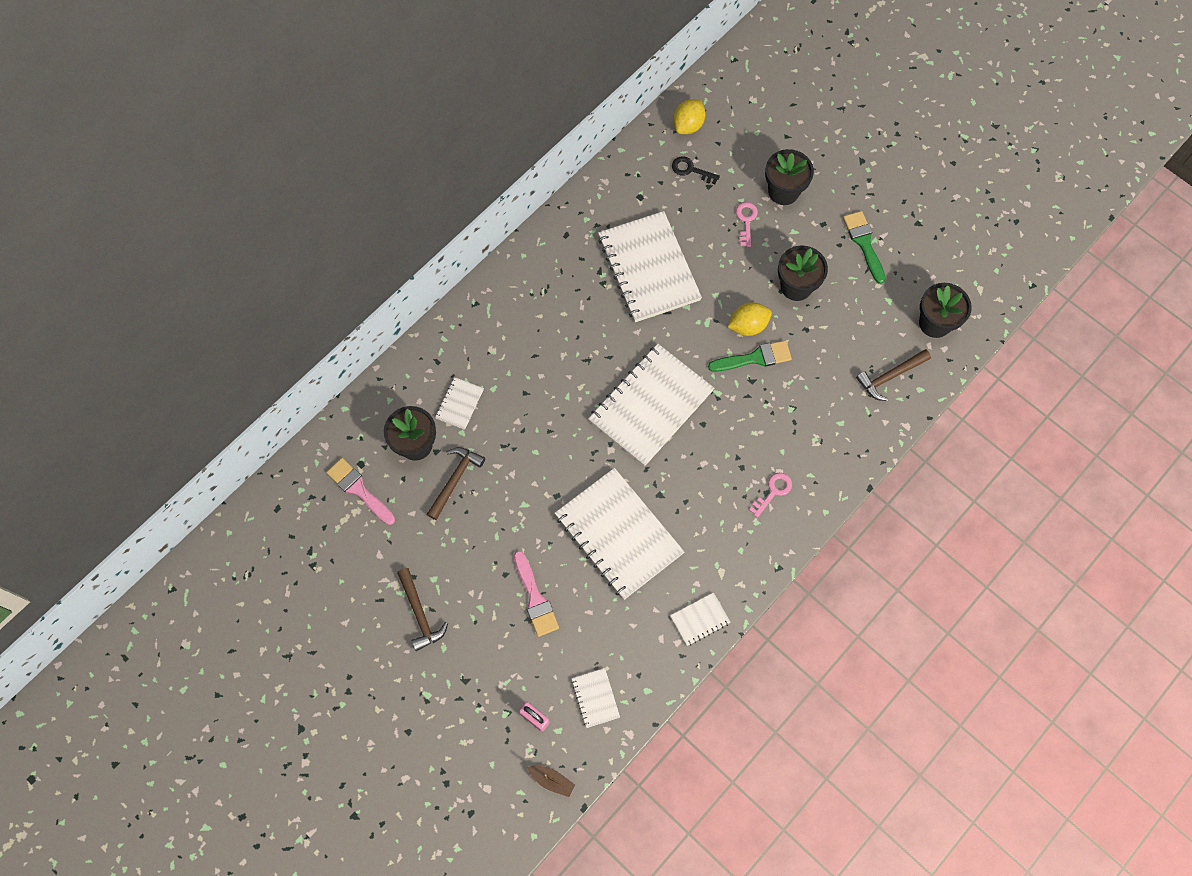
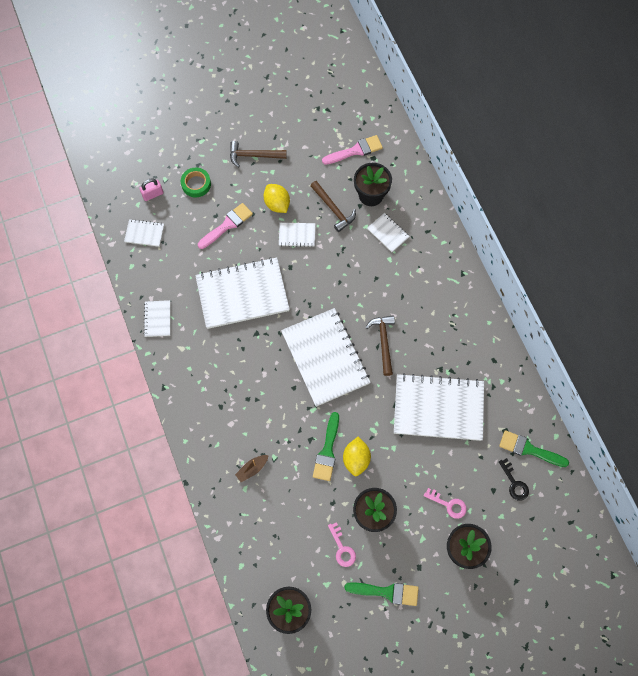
camera: 115 degrees right, 0 degrees up
pink brush [514,551,559,637] -> pink brush turned 135 degrees clockwise [198,203,253,249]
brown boat [527,766,575,797] -> brown boat moved to [235,455,269,482]
black key [672,156,720,184] -> black key turned 105 degrees clockwise [499,458,529,501]
yellow lemon [673,99,706,134] -> yellow lemon moved to [263,184,290,213]
pink key [749,473,792,518] -> pink key moved to [328,522,356,567]
brown hammer [856,349,931,401] -> brown hammer moved to [365,315,395,376]
none -> green tape [181,168,211,197]
none -> white notebook [279,223,315,247]
none -> green brush [499,430,569,467]

